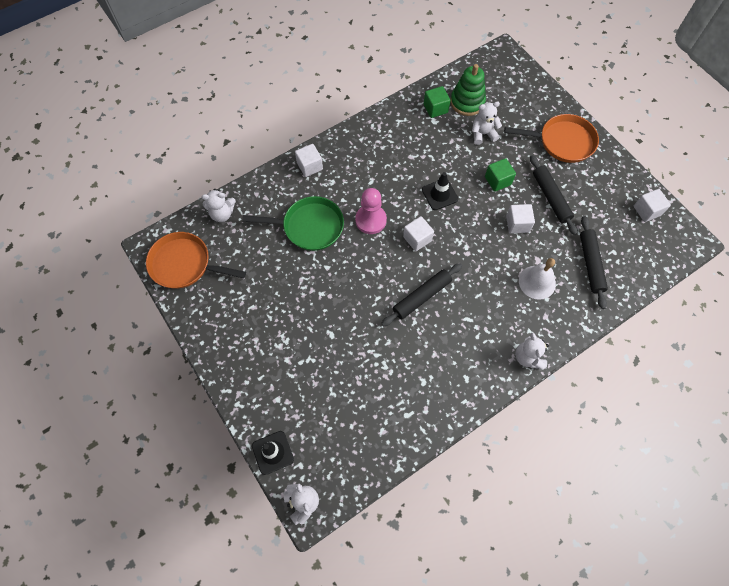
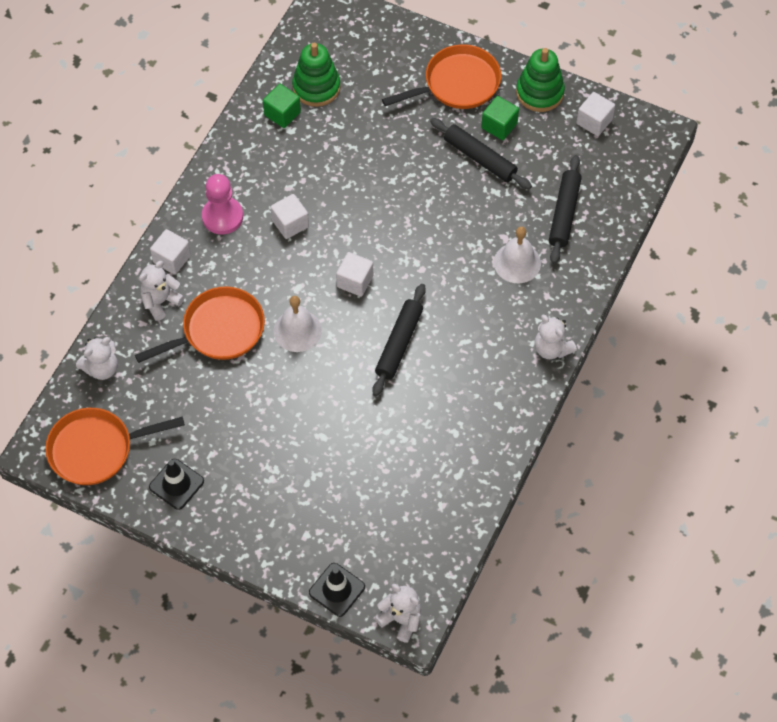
camera: 30 degrees left, 5 degrees down
green pan [242,196,344,251] -> orange pan [135,286,265,363]
pink pawn [355,188,387,234] -> pink pawn moved to [202,174,243,235]
black traffic cone [422,172,458,210] -> black traffic cone moved to [149,459,204,510]
white teddy bear [472,101,502,145] -> white teddy bear moved to [139,261,184,321]
green cube [485,158,516,192] -> green cube moved to [481,96,519,140]
white cube [506,204,535,234] -> white cube moved to [271,194,309,239]
black rolling pin [580,216,608,309] -> black rolling pin turned 45 degrees clockwise [549,155,582,264]
none -> white bell [273,296,322,352]
none -> green stacking toy [516,48,565,112]

